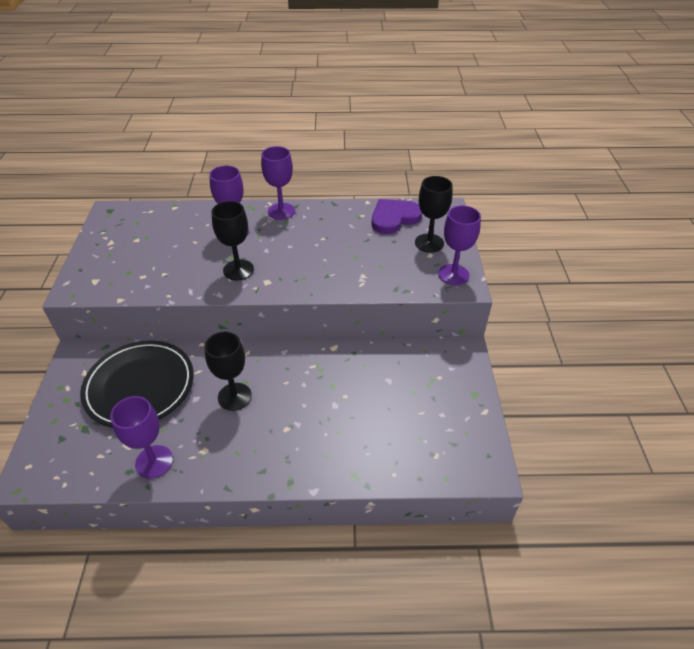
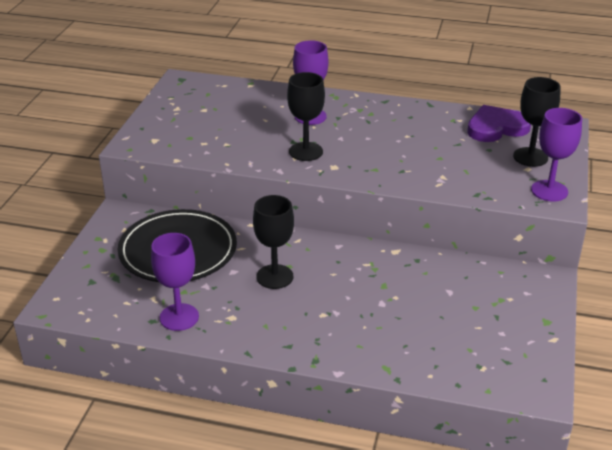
camera: 15 degrees right, 10 degrees down
purple goblet [261,146,295,220] -> none

